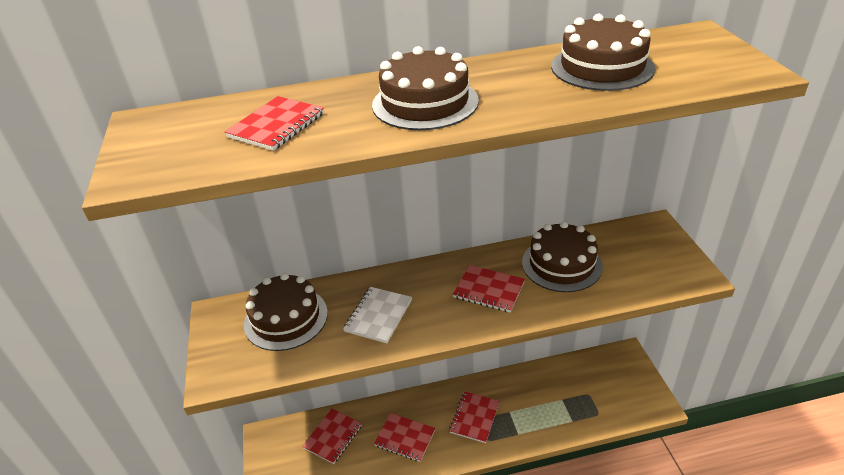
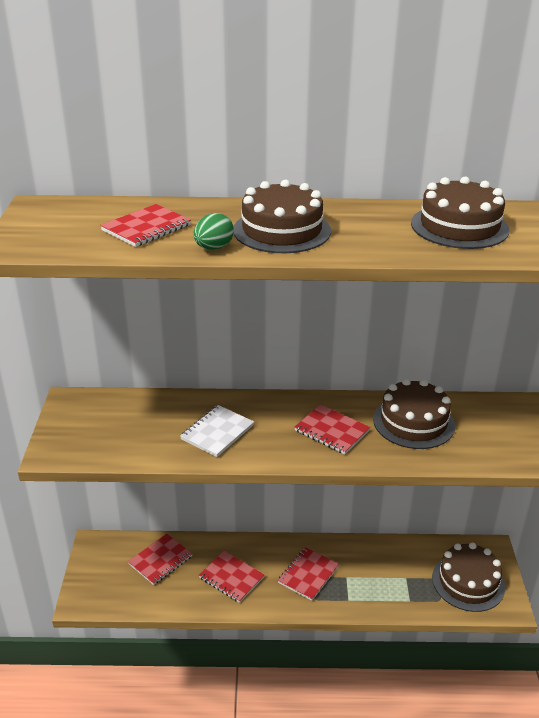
camera: 10 degrees right, 5 degrees down
brown cake [244,273,328,351] -> brown cake moved to [432,543,505,612]
none -> green egg [194,213,234,250]

